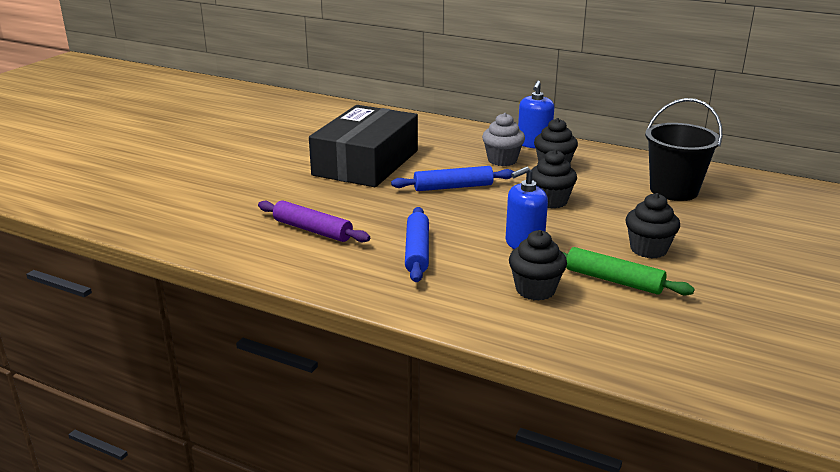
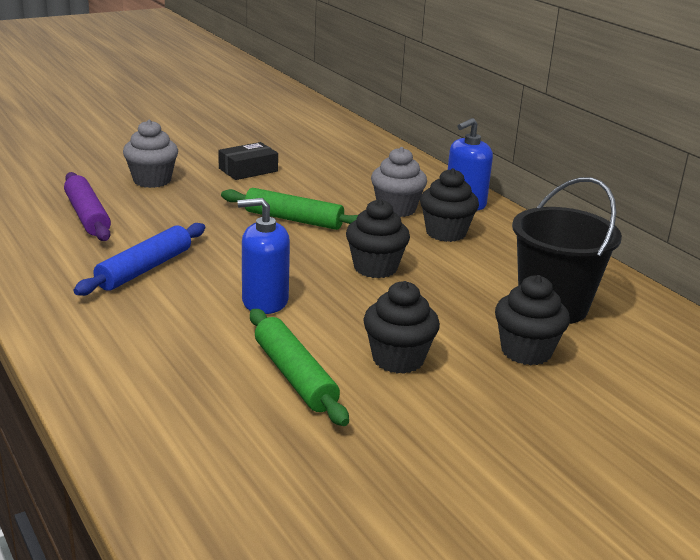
camera: 30 degrees right, 0 degrees up
black box [309,105,418,187] -> black box [218,142,278,180], size x0.41
blue rolling pin [391,166,514,191] -> green rolling pin [221,188,358,230]
black cupcake [509,230,567,301] -> black cupcake moved to [495,275,570,365]
none -> grey cupcake [123,120,178,188]

